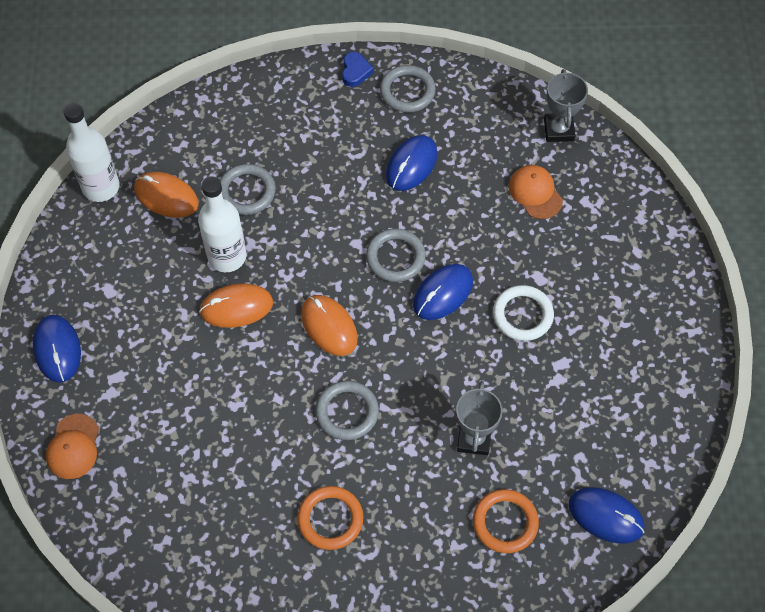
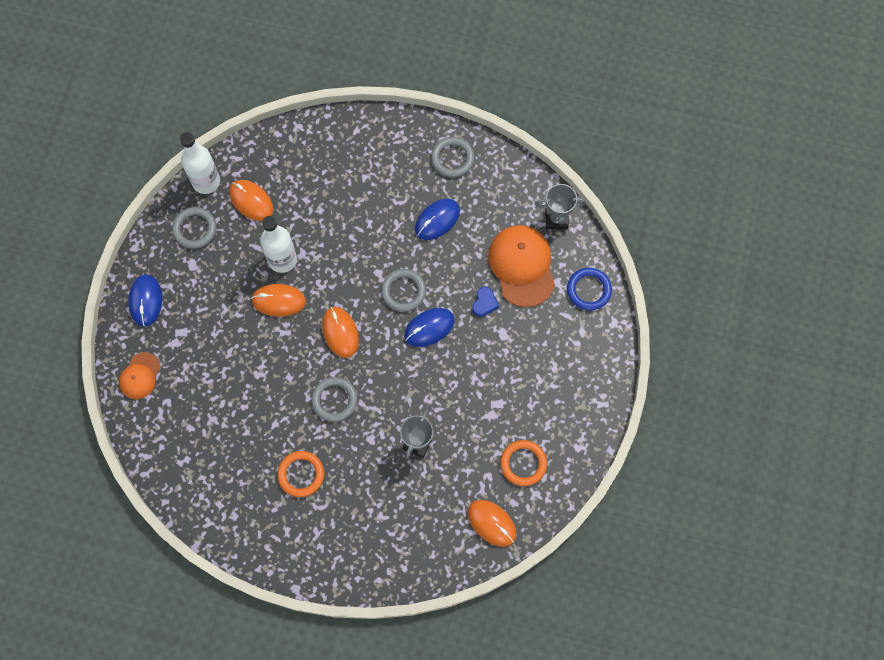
camera: 15 degrees right, 10 degrees up
grey ring [220,164,276,215] -> grey ring moved to [172,207,216,249]
blue heart [342,52,374,87] -> blue heart moved to [472,287,499,317]
orange ring [473,489,539,553] -> orange ring moved to [500,440,547,486]
white ring [493,285,554,341] -> none
orange cap [509,165,563,219] -> orange cap [488,225,555,307], size x1.80
grey trophy [544,69,588,142] -> grey trophy turned 75 degrees clockwise [535,184,586,229]
blue mouse [568,487,645,544] -> orange mouse [468,500,517,547]
none -> blue ring [567,268,612,310]

